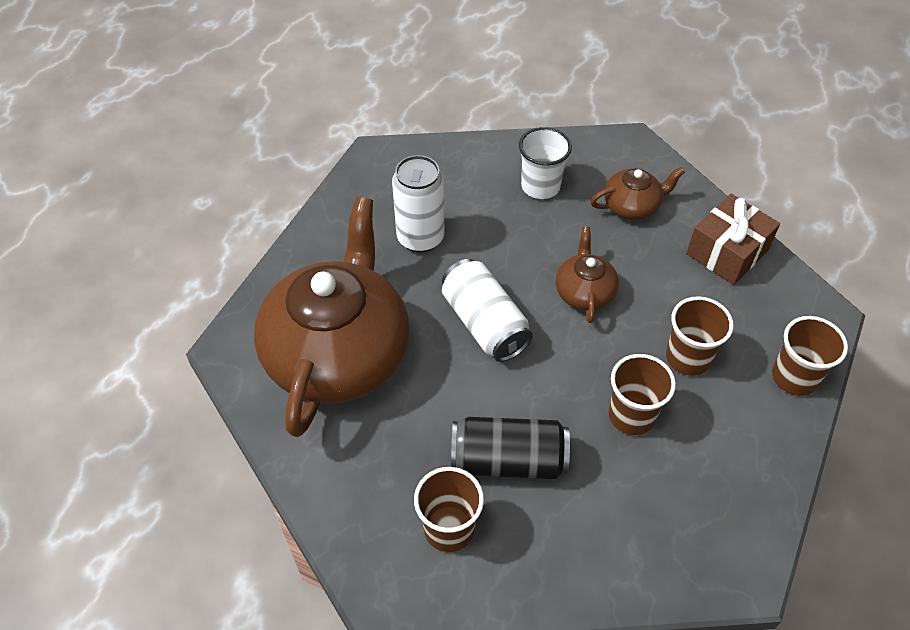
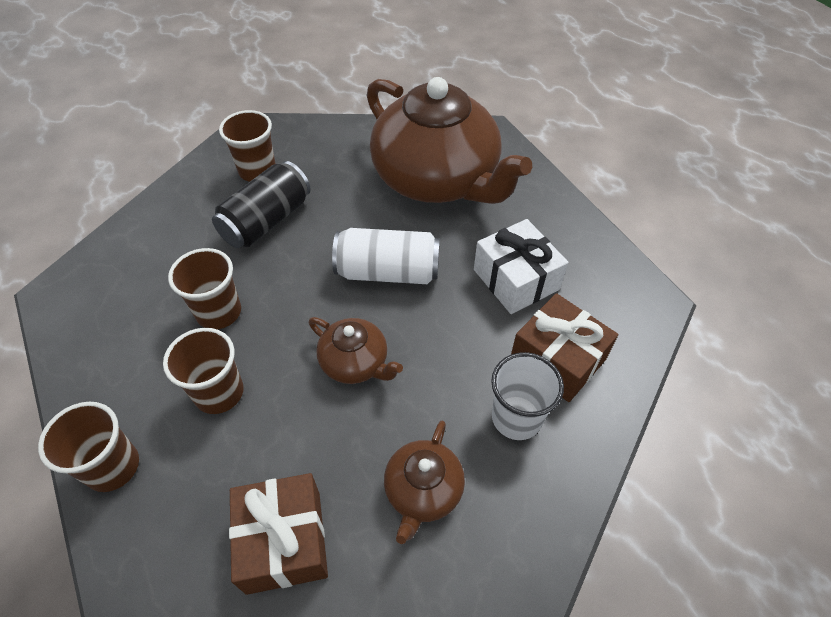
camera: 125 degrees right, 0 degrees up
white can [392,155,444,253] -> white gift [474,219,568,314]
none -> brown gift [511,293,618,402]

